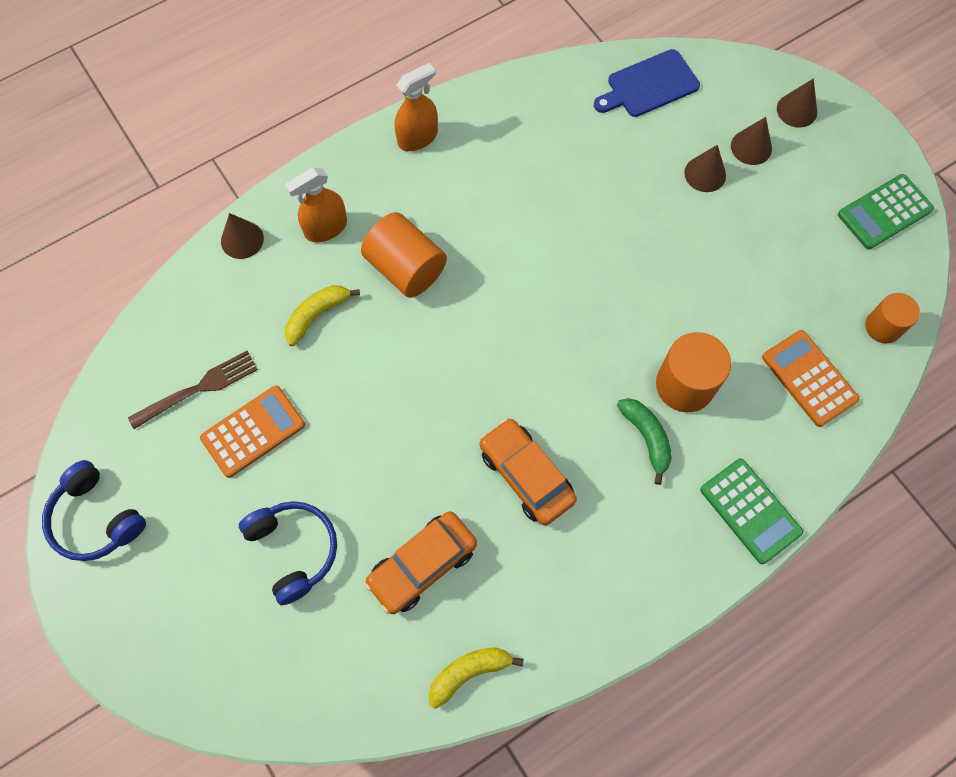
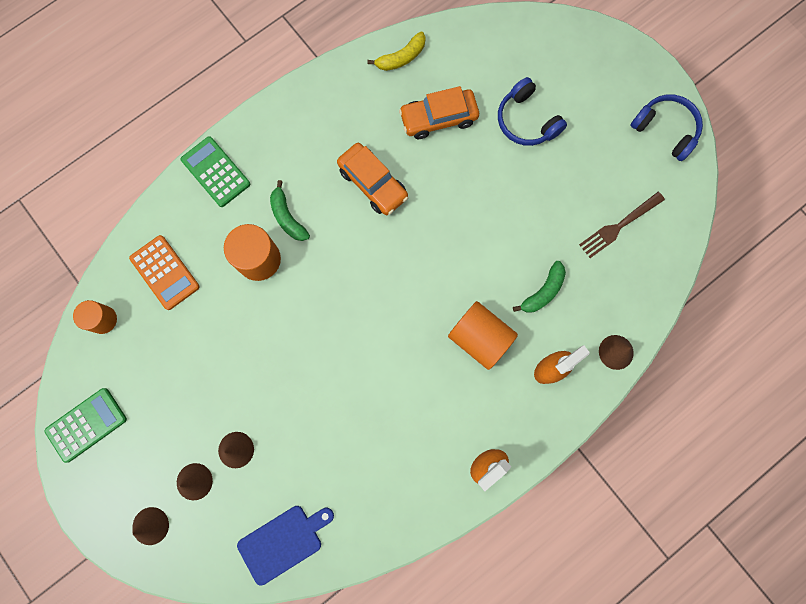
camera: 175 degrees right, 10 degrees up
orange calculator [200,385,305,478] -> none
yellow banana [285,285,360,346] -> green banana [513,261,566,313]
orange car [364,511,477,614] -> orange car turned 150 degrees counterclockwise [399,86,479,139]

